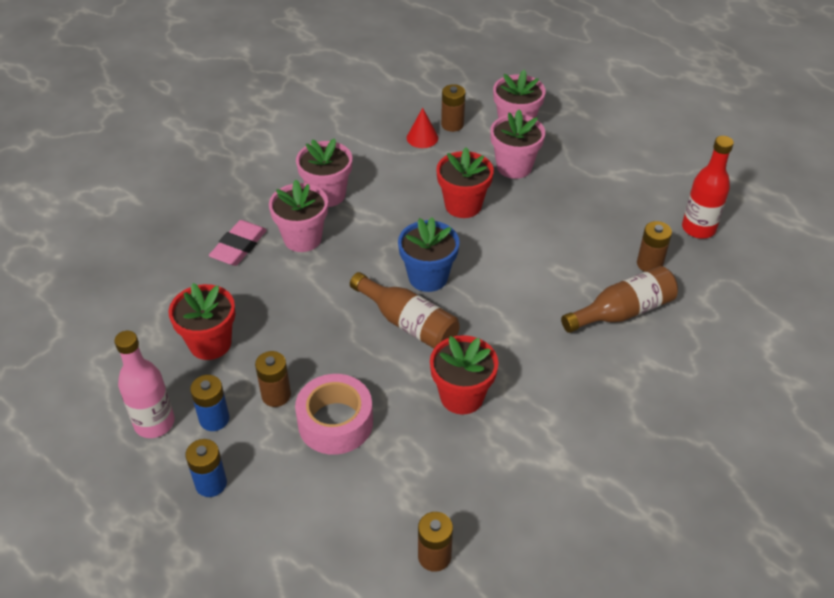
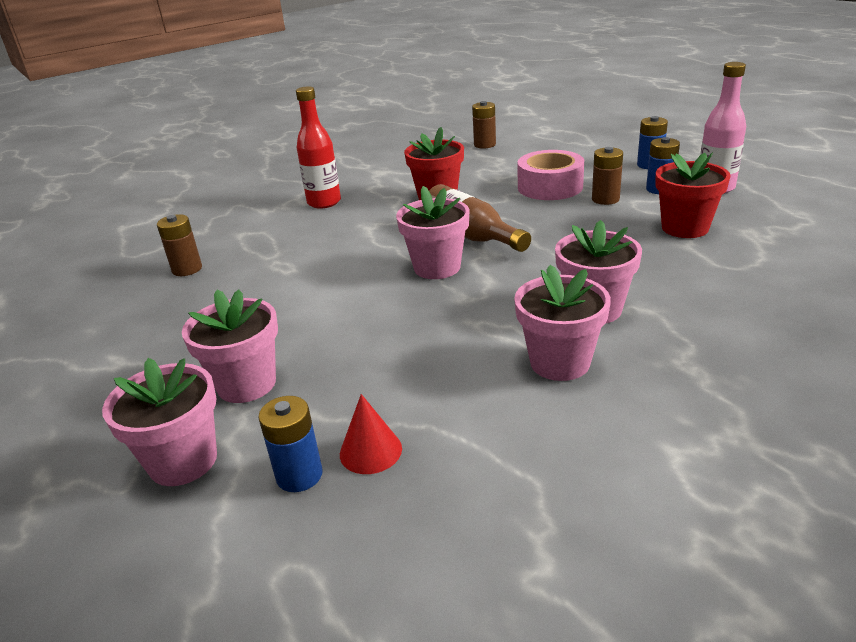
camera: 165 degrees left, 15 degrees down
pink eraser [209,220,267,266] -> none
blue flower pot [398,218,459,292] -> pink flower pot [396,186,469,279]
red flower pot [436,147,494,218] -> none
brown battery [441,84,465,132] -> blue battery [258,396,323,492]
brown bottle [561,266,678,333] -> none
red bottle [682,136,734,239] -> red bottle moved to [296,86,341,209]

